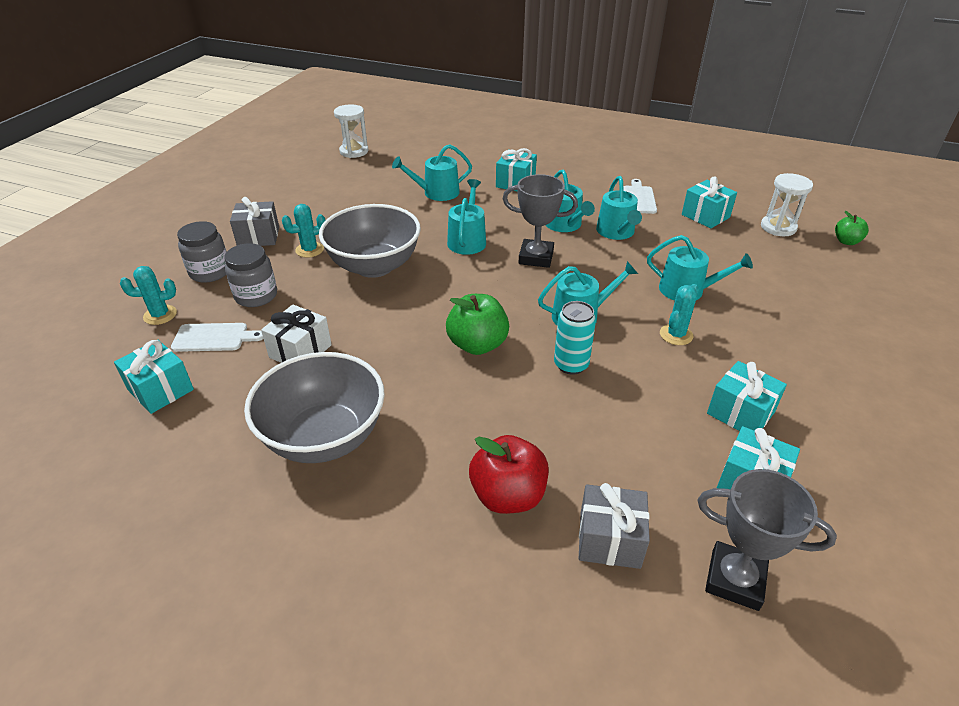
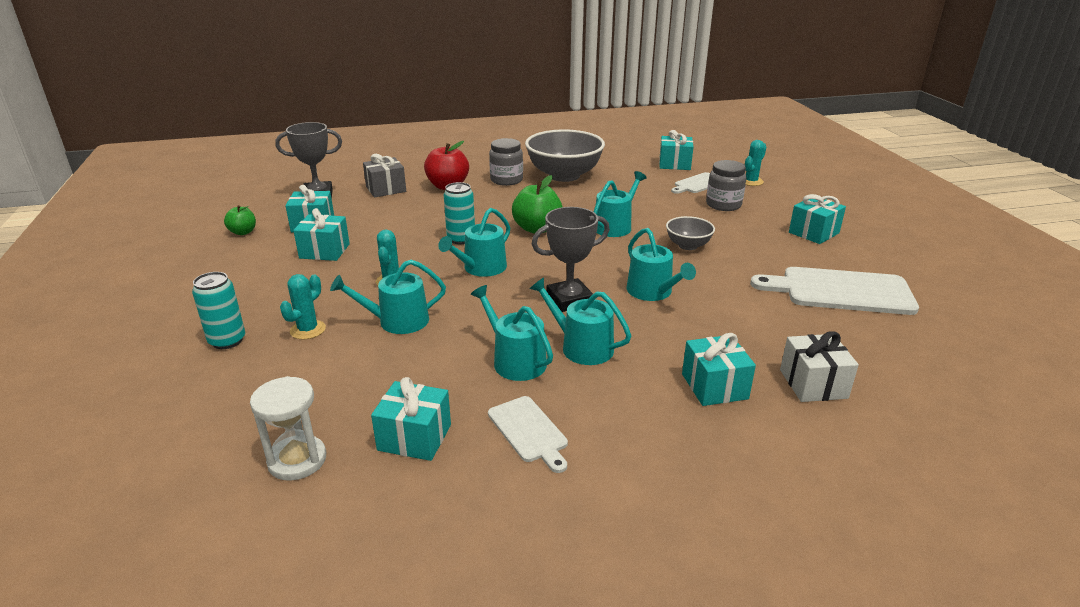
camera: 145 degrees right, 10 degrees down
grey jar [177,221,227,283] -> grey jar moved to [489,138,523,186]
grey gift [230,197,279,246] -> turquoise gift [789,194,846,244]
white gift [261,304,332,363] -> white gift moved to [780,331,859,402]
turquoise cactus [282,204,325,258] -> turquoise cactus moved to [280,274,326,340]
grey bowl [319,204,421,278] -> grey bowl [666,216,715,250], size x0.50
white hourglass [334,104,369,158] -> none
turquoise watering can [392,144,472,201] -> turquoise watering can moved to [594,171,647,237]
green apple [835,211,869,245] -> green apple moved to [224,205,256,235]
none -> turquoise can [192,272,245,349]
none -> white cutting board [750,267,919,315]

